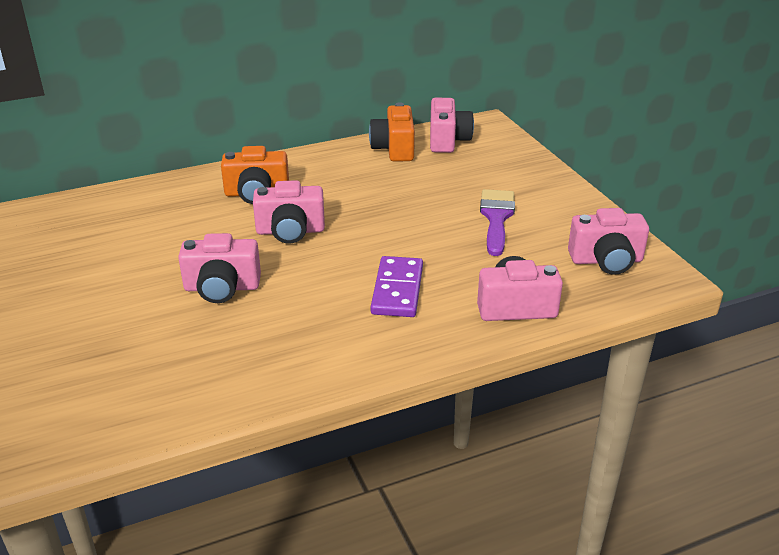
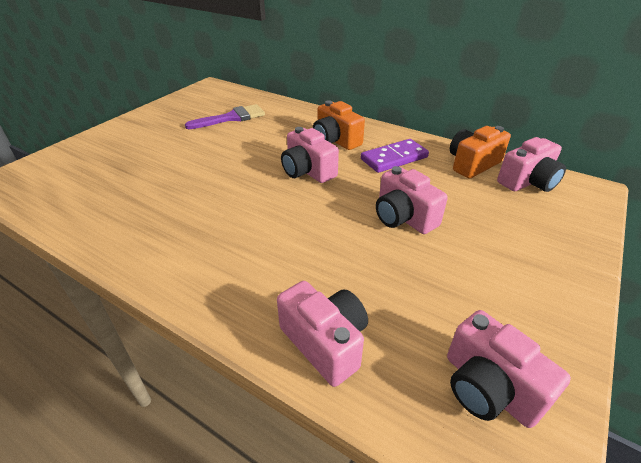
camera: 55 degrees right, 5 degrees up
pink camera [178,233,261,303] -> pink camera moved to [376,166,448,234]
purple domino [371,256,423,317] -> purple domino moved to [361,139,429,173]
purple brush [480,189,515,256] -> purple brush moved to [185,104,265,129]

